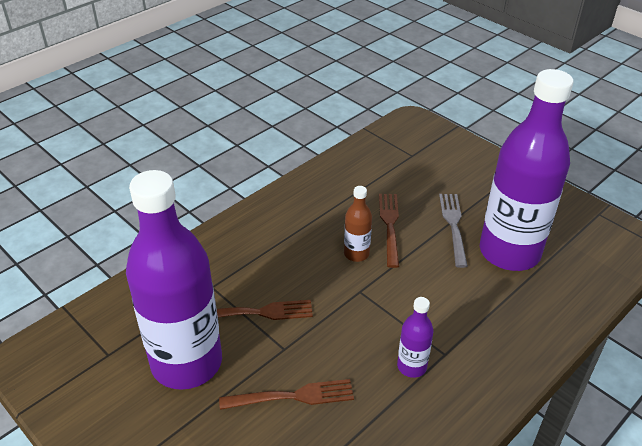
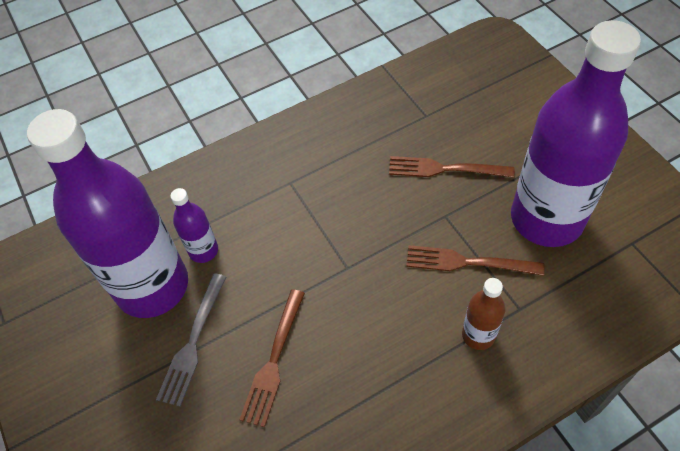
camera: 160 degrees left, 15 degrees up
brown bottle [344,186,372,262] -> brown bottle moved to [462,278,505,350]
purple bottle [397,297,434,378] -> purple bottle moved to [171,188,218,263]

